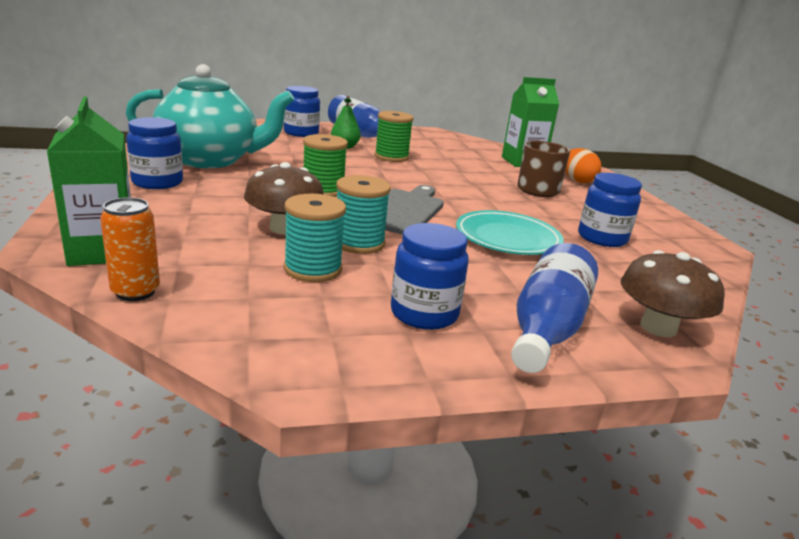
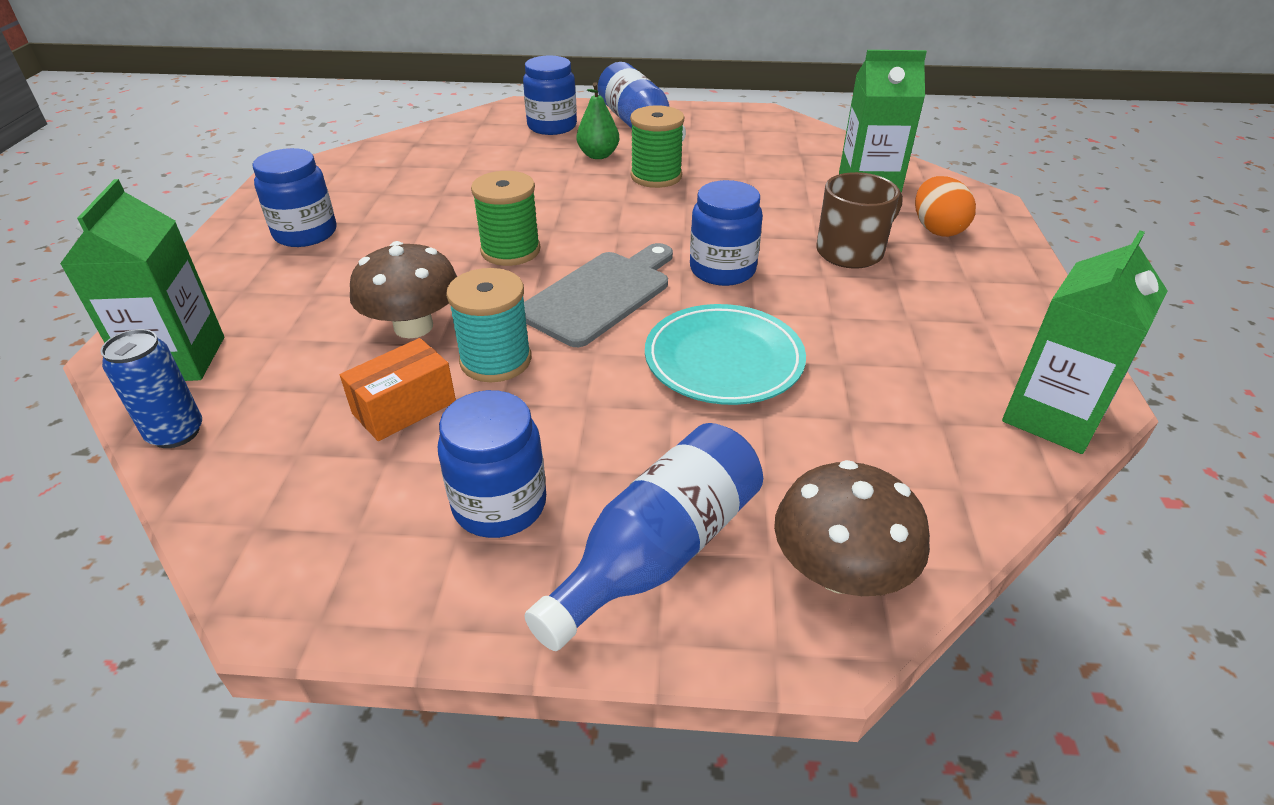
camera: 20 degrees right, 15 degrees up
orange can [100,197,160,301] -> blue can [101,329,202,448]
turquoise teapot [126,64,295,168] -> none
turquoise spool [284,193,346,282] -> orange box [340,338,456,441]
blue jar [578,173,642,247] -> blue jar moved to [690,180,763,286]
none -> green carton [1002,230,1168,454]

